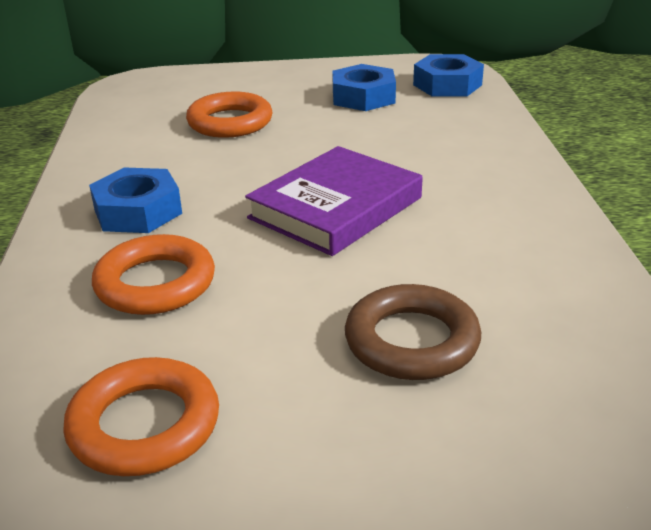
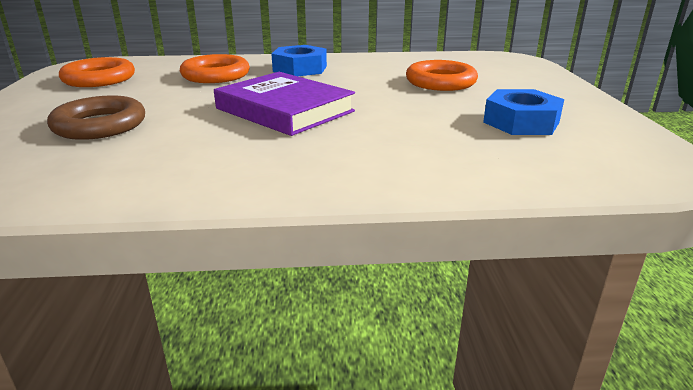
camera: 90 degrees right, 5 degrees down
blue nut [413,54,484,97] -> none

